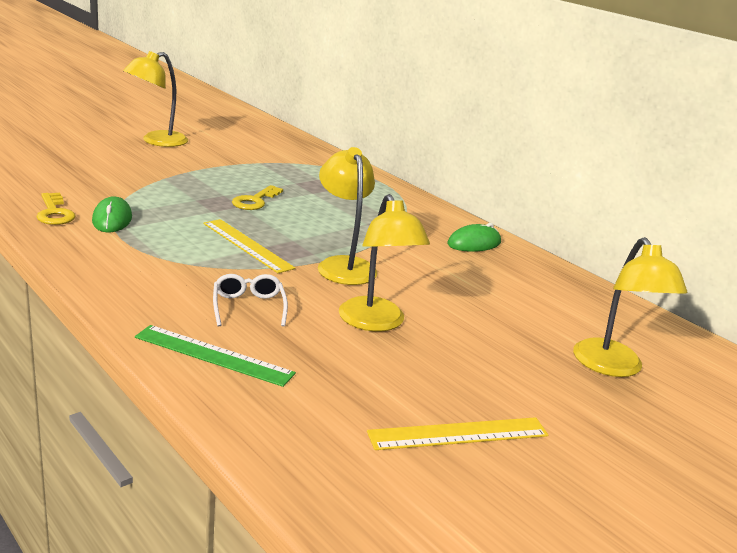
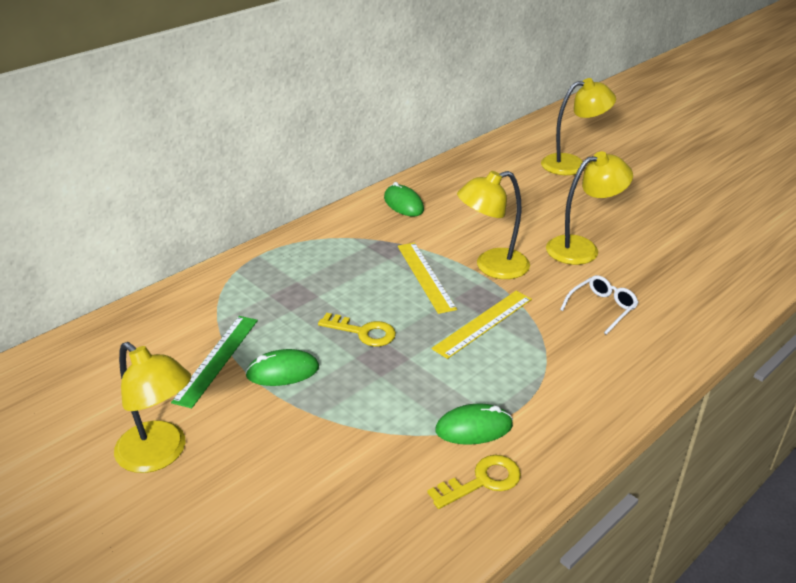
camera: 90 degrees left, 10 degrees up
green ruler [135,325,296,387] -> green ruler moved to [171,316,258,408]
white glasses [213,274,288,327] -> white glasses turned 150 degrees clockwise [560,275,639,335]
yellow ruler [367,417,548,450] -> yellow ruler moved to [398,243,457,314]
none -> green mouse [245,349,319,386]

